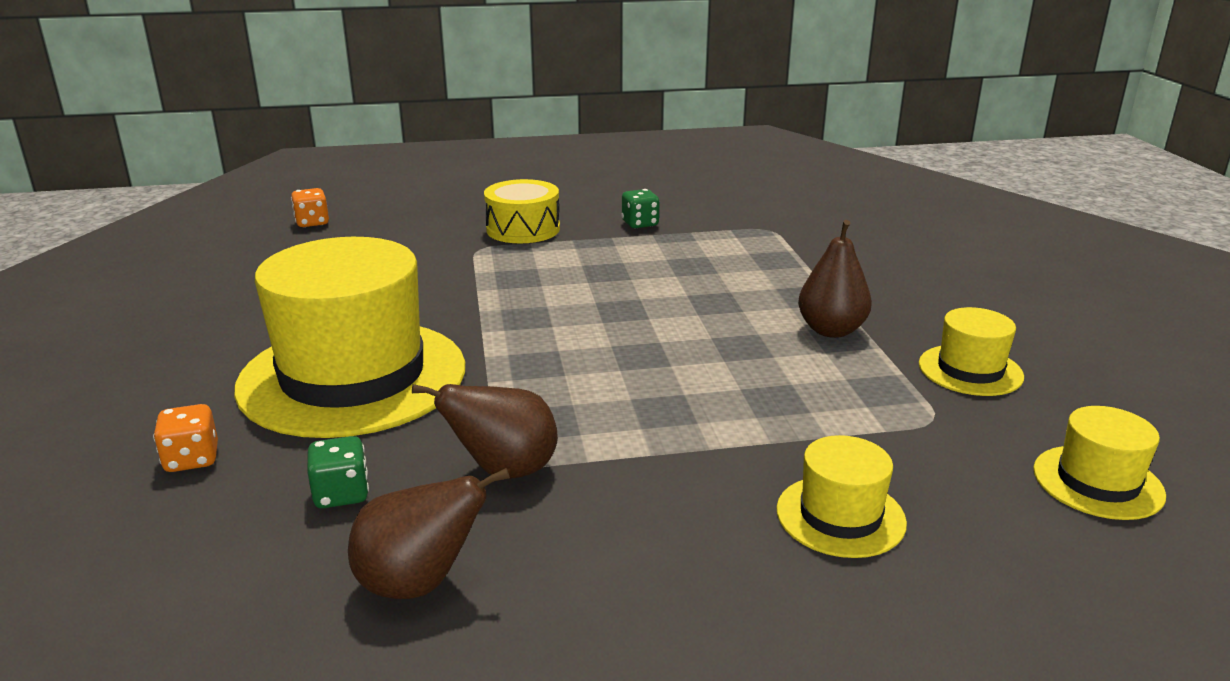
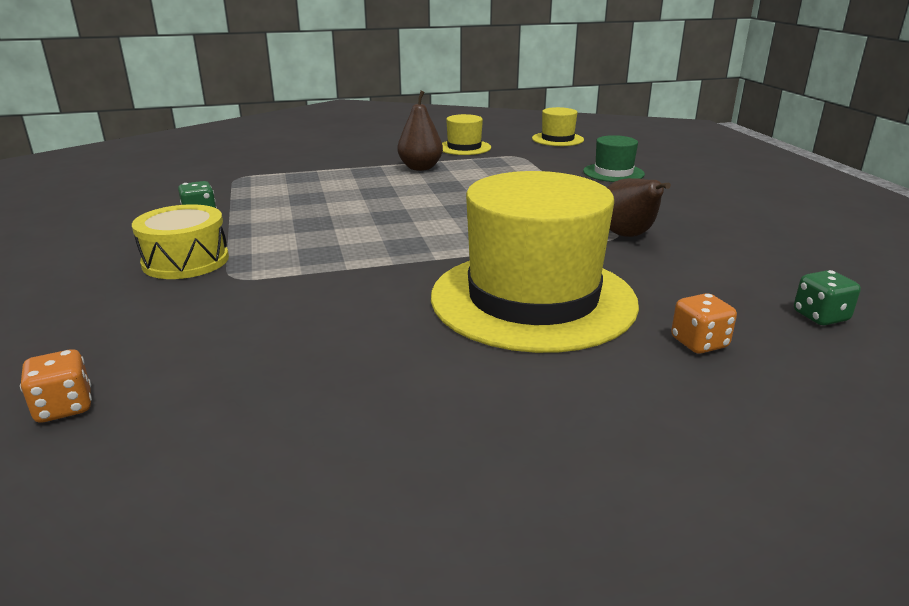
camera: 95 degrees left, 0 degrees up
green dice [307,436,369,508] -> green dice moved to [794,270,861,325]
brown pear [348,468,510,599] -> none
yellow hat [777,435,907,558] -> green hat [583,135,645,182]

